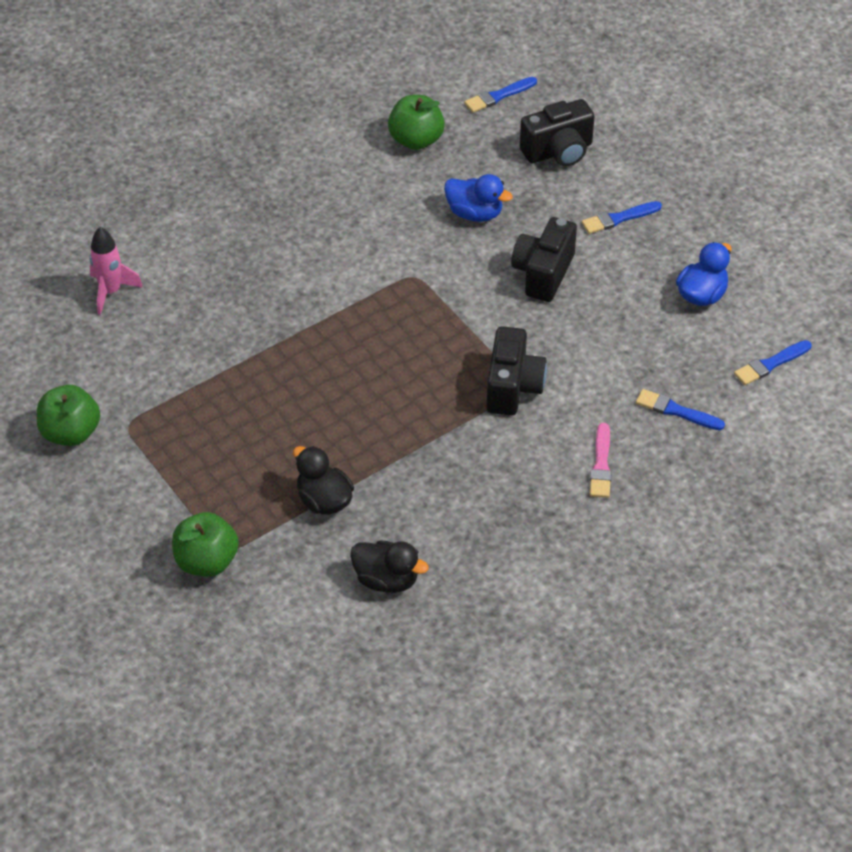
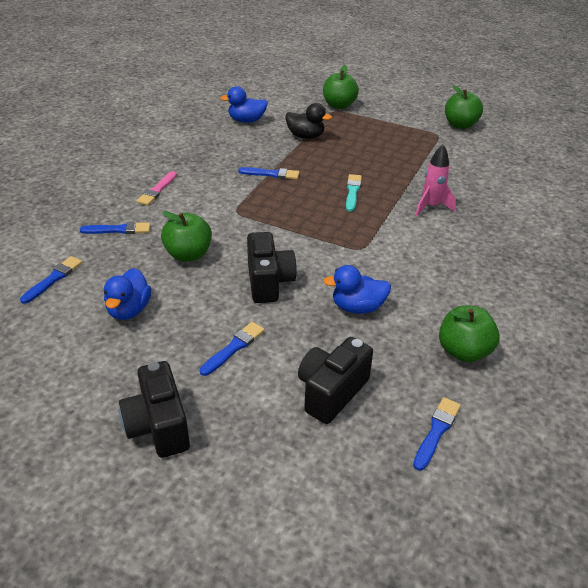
camera: 150 degrees right, 10 degrees down
pink rocket [89,227,143,315] -> pink rocket moved to [416,145,456,216]
black duck [350,541,429,593] -> blue duck [221,86,268,123]
black camera [486,326,547,416] -> black camera moved to [119,361,190,458]
pink brush [590,423,612,498] -> pink brush turned 135 degrees counterclockwise [137,171,177,206]
none -> green apple [161,211,212,262]
none -> blue brush [238,167,300,179]
none -> turquoise brush [346,174,362,211]

